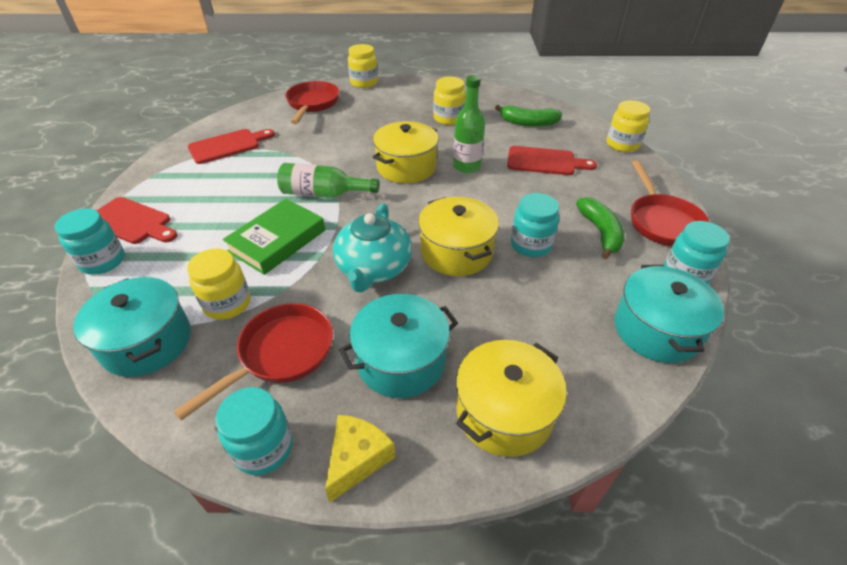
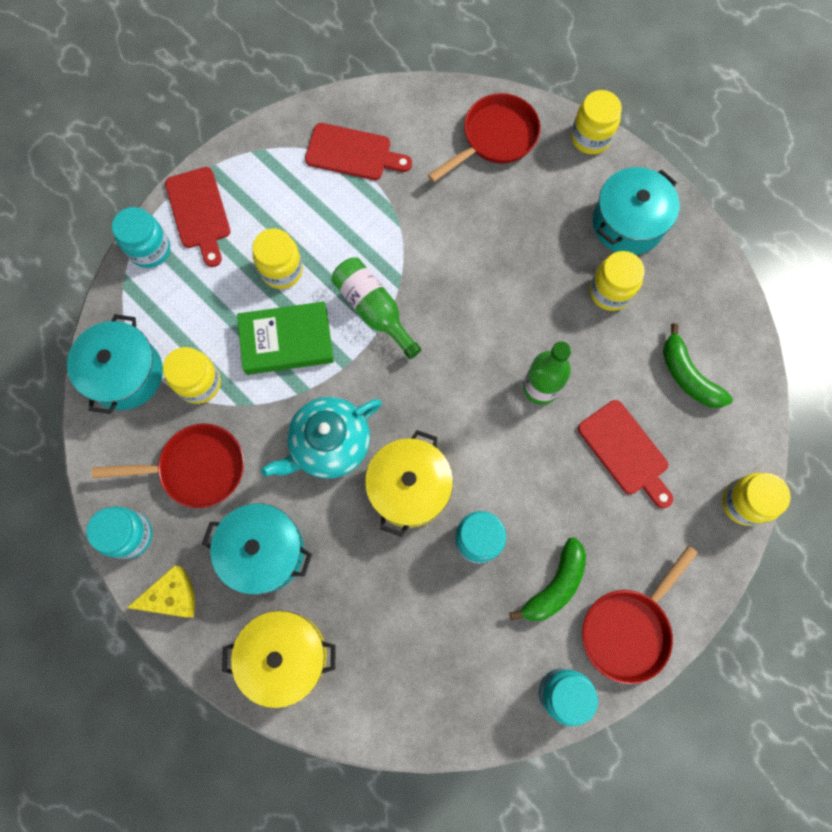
camera: 45 degrees right, 30 degrees up
yellow pot [373,121,439,183] -> none
turquoise pot [614,265,724,363] -> turquoise pot moved to [593,167,679,255]
none -> yellow jar [253,228,303,289]

